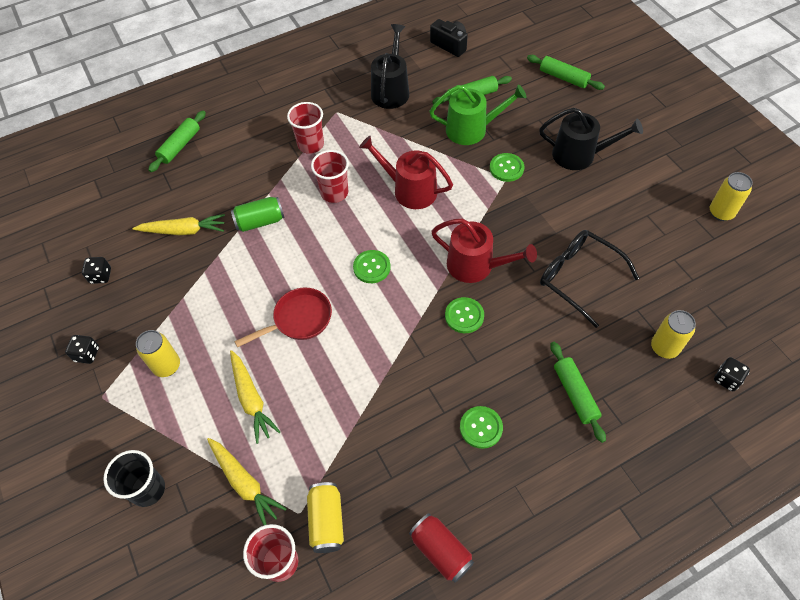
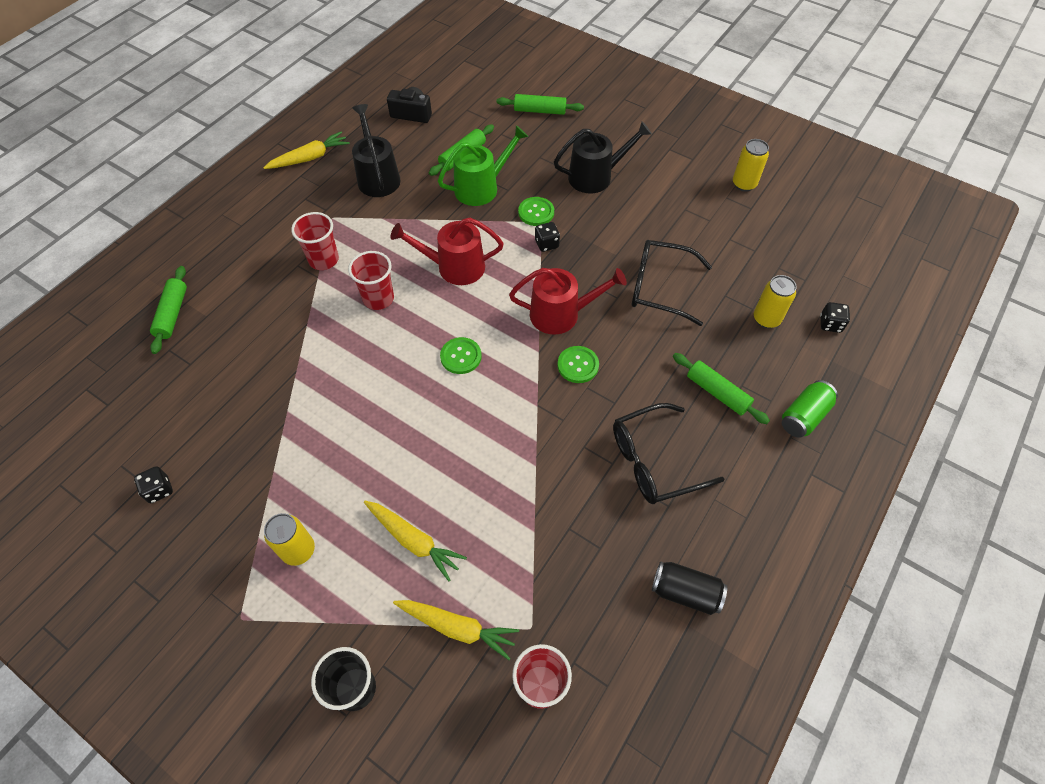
camera: 30 degrees left, 0 degrees up
black dice [65,335,99,364] -> black dice moved to [535,222,560,252]
yellow carrot [132,214,225,235] -> yellow carrot moved to [263,131,350,169]
green can [231,197,285,232] -> green can moved to [782,380,838,438]
red pan [234,288,332,347] -> none
yellow can [307,482,344,553] -> none
red can [409,513,474,583] -> black can [652,561,727,615]
green button [460,406,503,449] -> black glasses [613,403,724,504]

